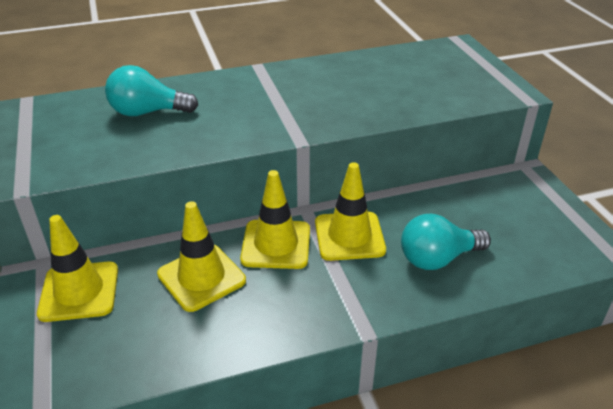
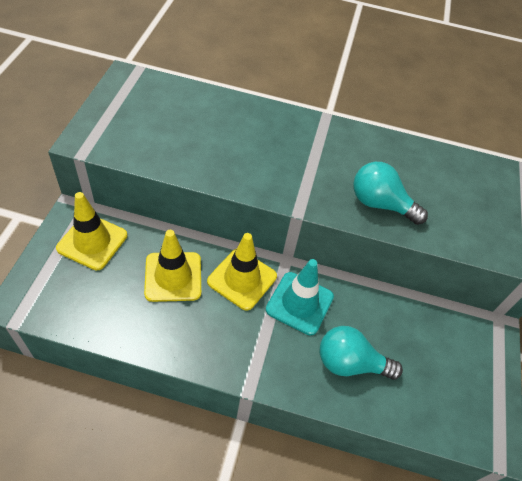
camera: 25 degrees right, 15 degrees up
turquoise light bulb [105,65,198,116] -> turquoise light bulb moved to [353,162,428,225]
yellow traffic cone [315,162,386,261] -> turquoise traffic cone [266,259,334,335]

